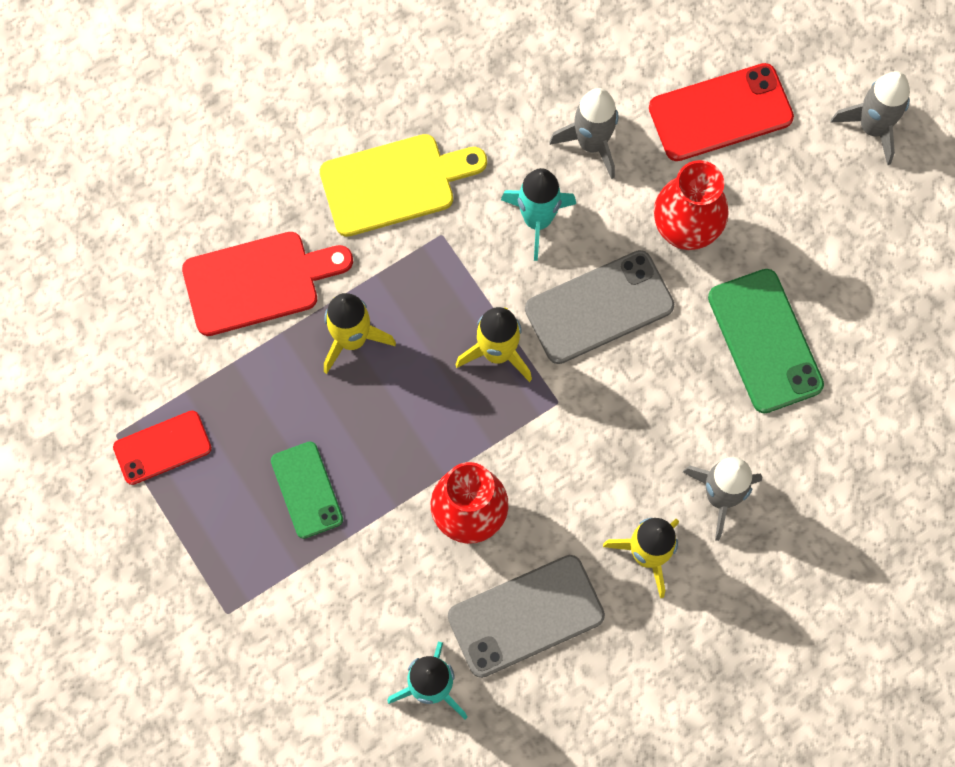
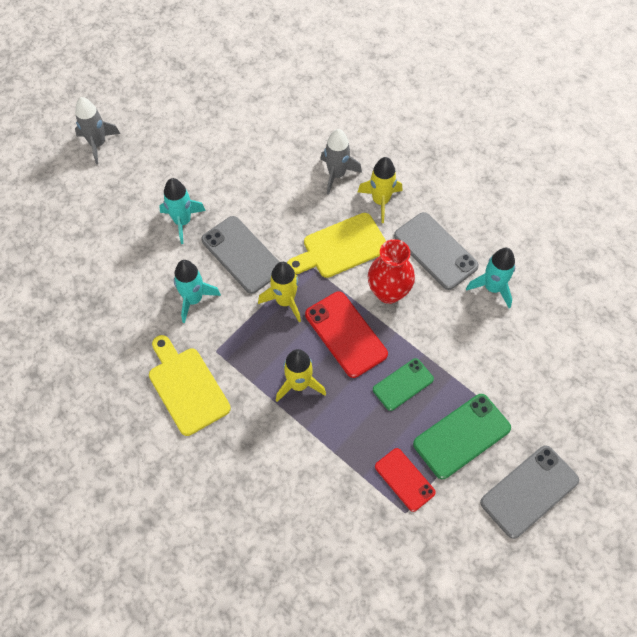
camera: 105 degrees left, 10 degrees down
red cutting board [182,232,353,336] -> none
grey rocket [550,88,618,179] -> none
red phone [649,63,794,161] -> red phone moved to [305,291,388,378]
red vase [654,160,728,250] -> turquoise rocket [159,178,206,244]
green phone [708,269,824,413] -> green phone moved to [413,394,511,479]
none -> yellow cutting board [287,213,386,278]
none -> grey phone [480,445,579,539]

